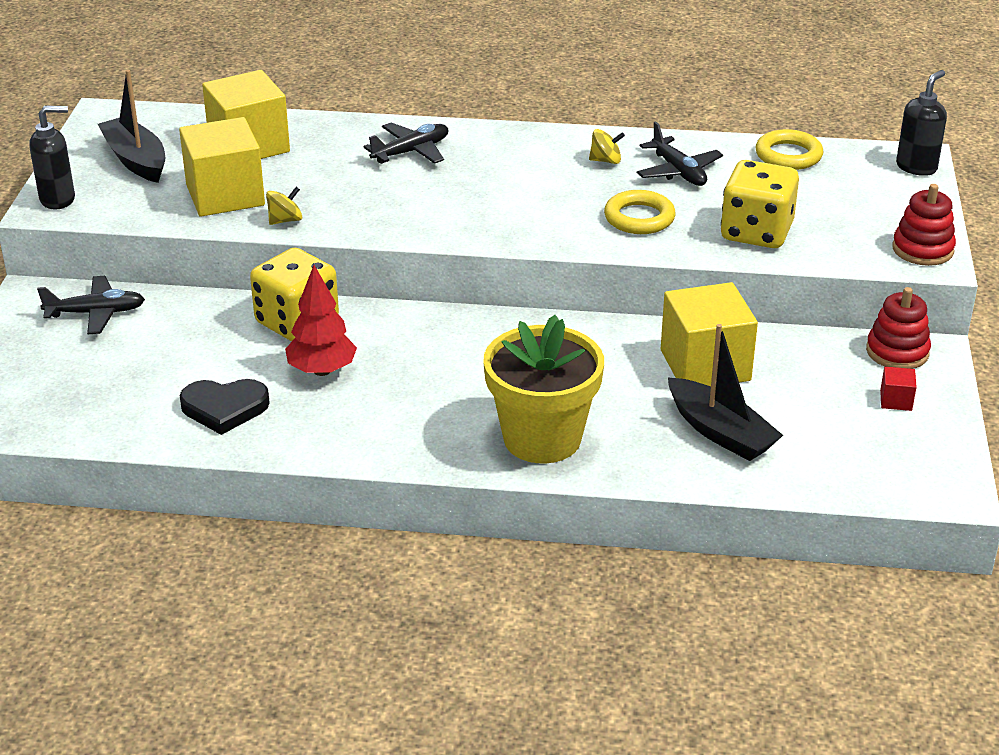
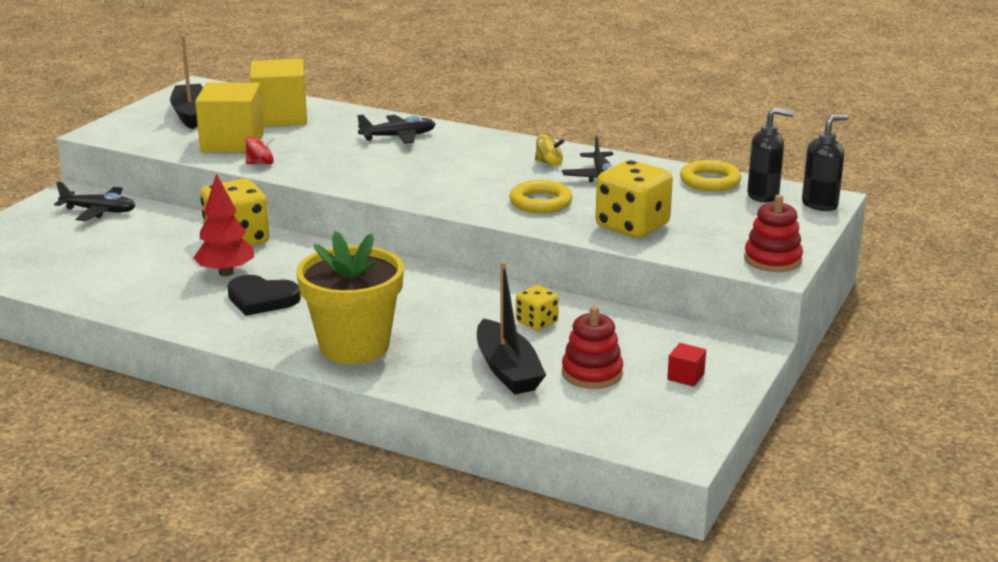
camera: 20 degrees right, 10 degrees down
black soap dispenser [29,106,75,209] -> black soap dispenser moved to [747,108,794,202]
black heart [180,379,270,435] -> black heart moved to [227,275,301,316]
yellow spinning top [266,187,302,225] -> red spinning top [245,136,274,164]
yellow cube [661,282,758,386] -> yellow dice [516,285,559,331]
red stacking toy [866,287,931,369] -> red stacking toy moved to [562,306,623,389]

